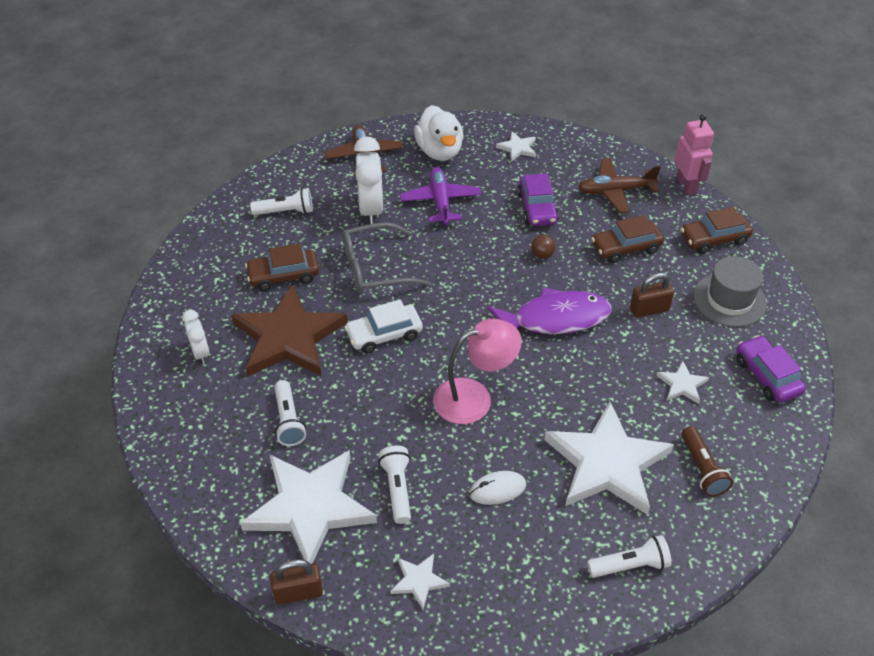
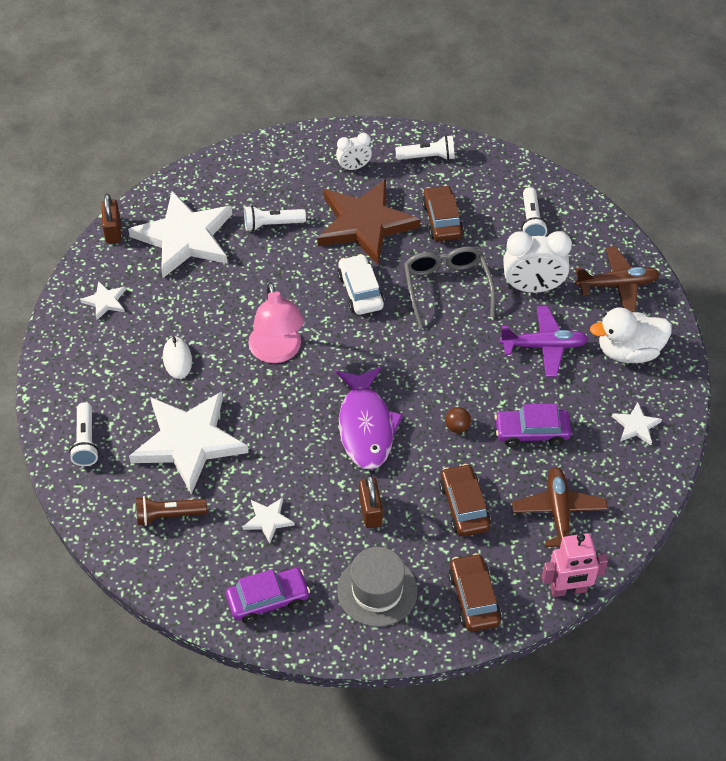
camera: 95 degrees right, 5 degrees up
white flashlight [378,446,411,524] -> white flashlight moved to [395,135,455,160]

